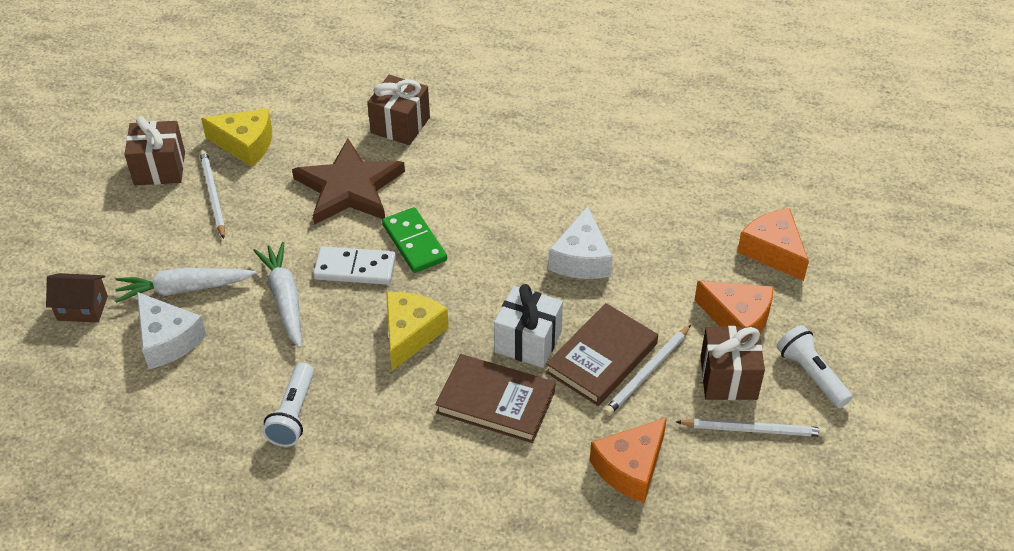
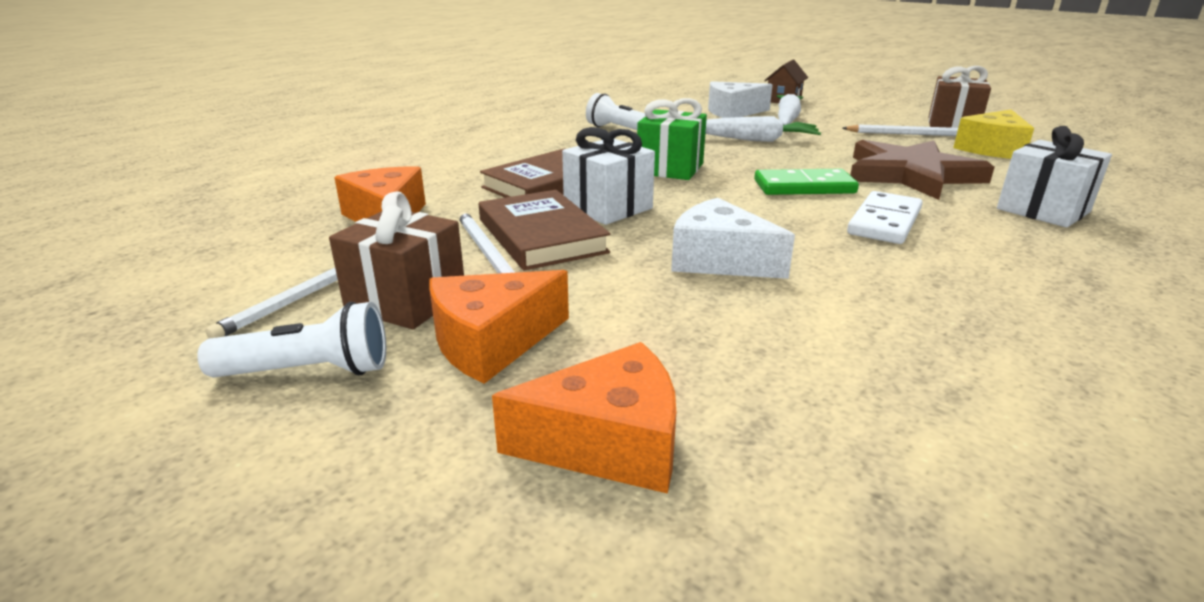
camera: 115 degrees right, 20 degrees down
white domino [313,246,396,285] -> white domino moved to [847,191,923,244]
brown gift [367,75,430,145] -> white gift [997,126,1112,228]
yellow cheese [386,292,449,371] -> green gift [637,98,707,180]

